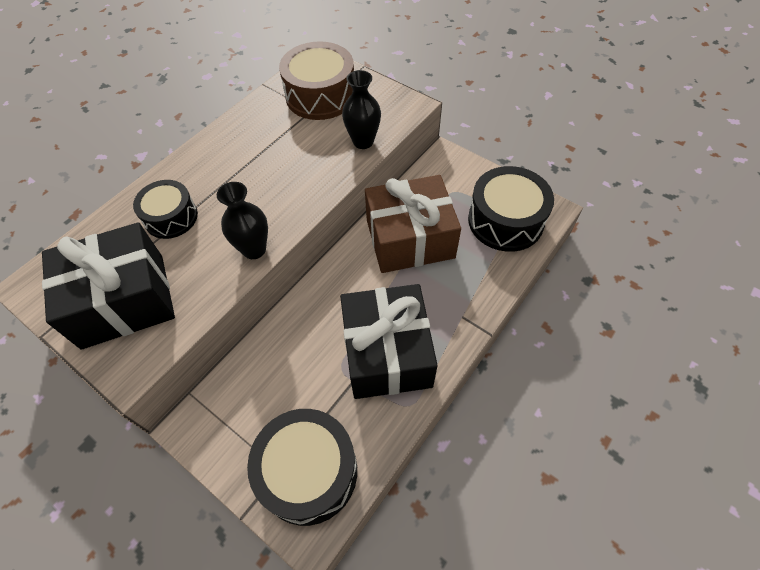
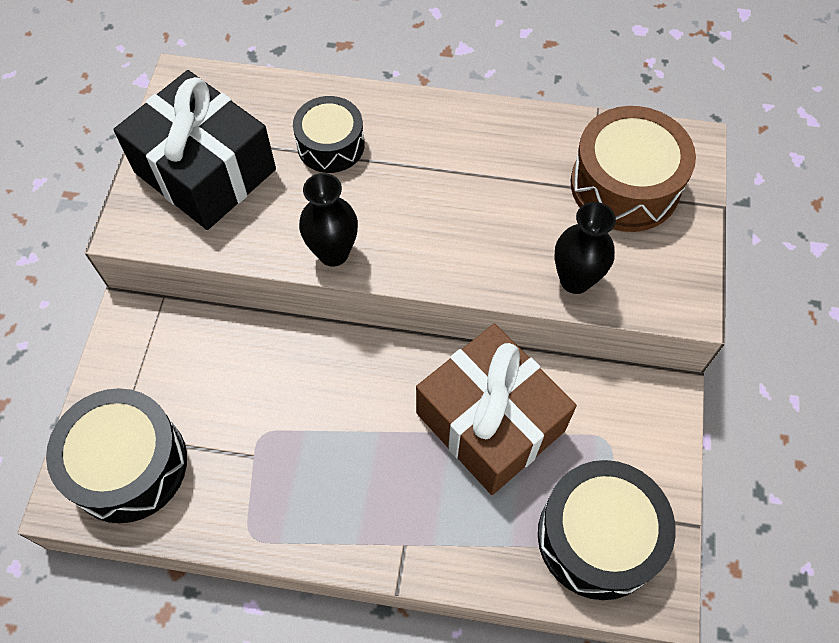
camera: 60 degrees right, 5 degrees up
black gift [340,284,438,399] -> none

